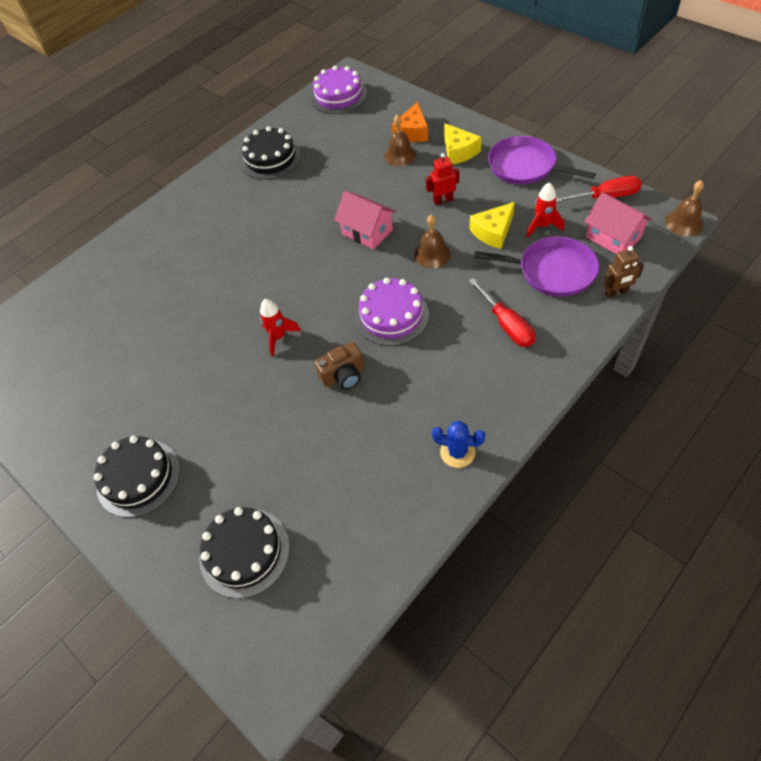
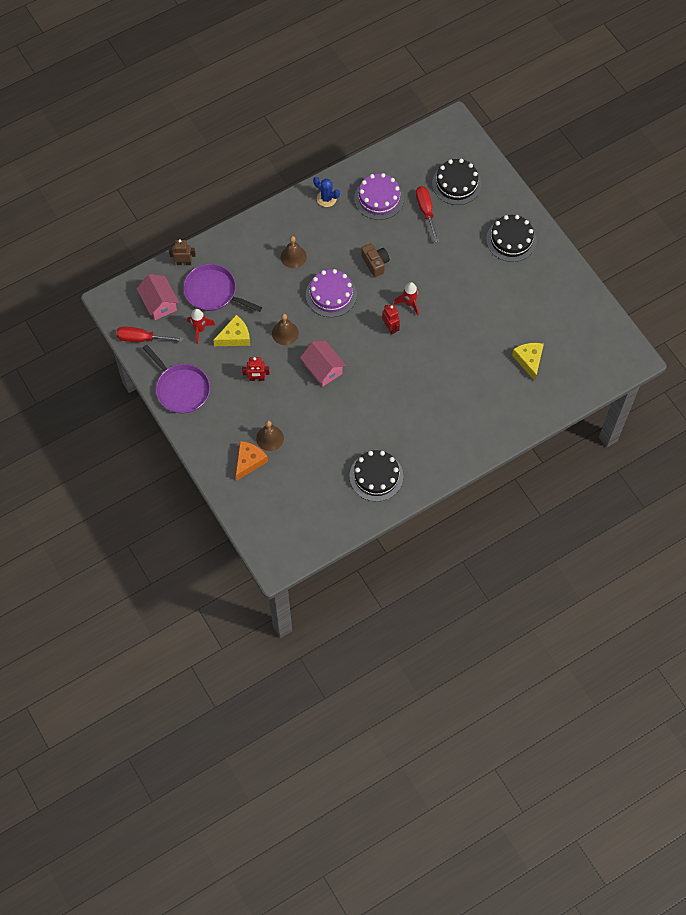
camera: 170 degrees left, 10 degrees up
purple cake [311,66,367,114] -> purple cake moved to [354,173,404,220]
brown camera [314,342,364,390] -> brown camera turned 75 degrees clockwise [361,243,390,277]
yellow cheese [444,123,482,165] -> yellow cheese moved to [512,343,544,381]
red screwdriver [469,278,535,347] -> red screwdriver moved to [416,186,439,242]
brown bell [665,180,704,236] -> brown bell moved to [281,236,307,268]
none -> red robot [382,304,400,334]

